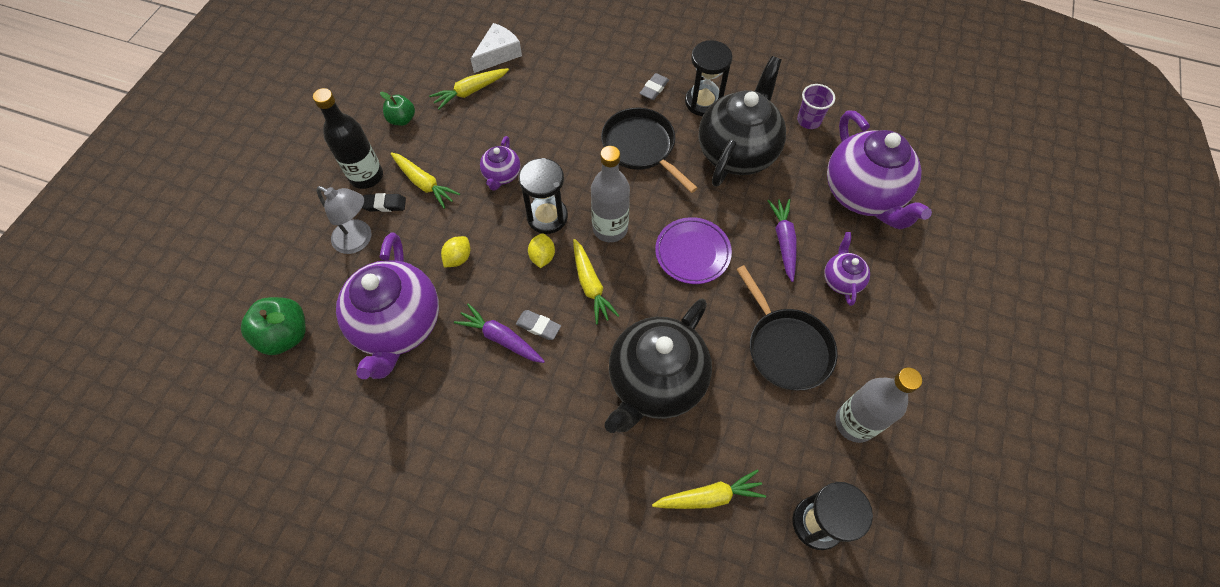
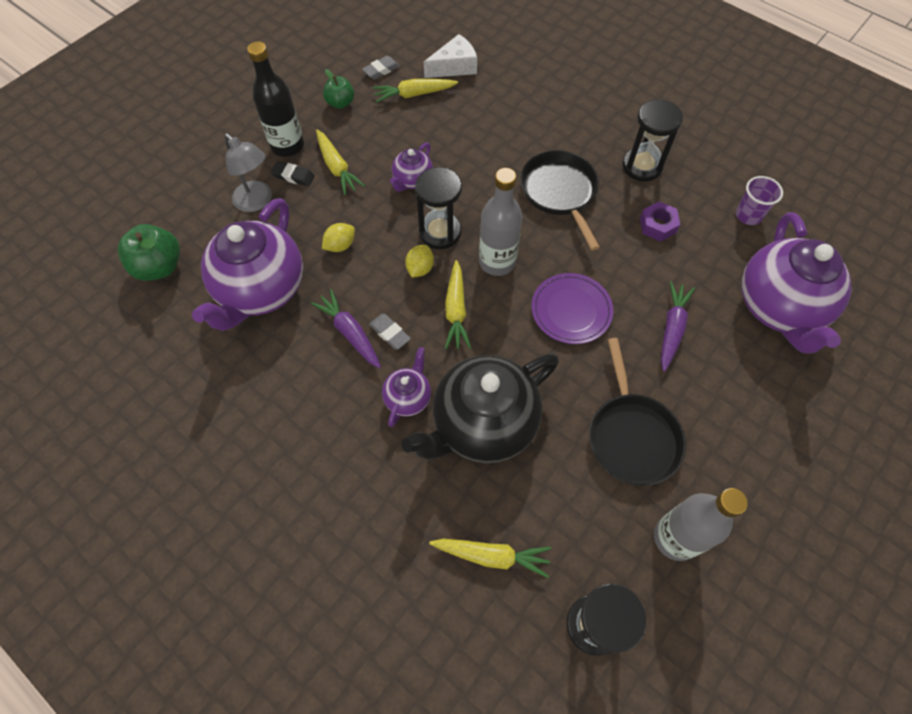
camera: 20 degrees right, 0 degrees up
grey eraser [640,73,669,100] -> grey eraser moved to [362,56,400,79]
black teapot [699,56,786,187] -> purple nut [640,201,680,242]
purple teapot [824,232,870,306] -> purple teapot moved to [382,347,431,427]

